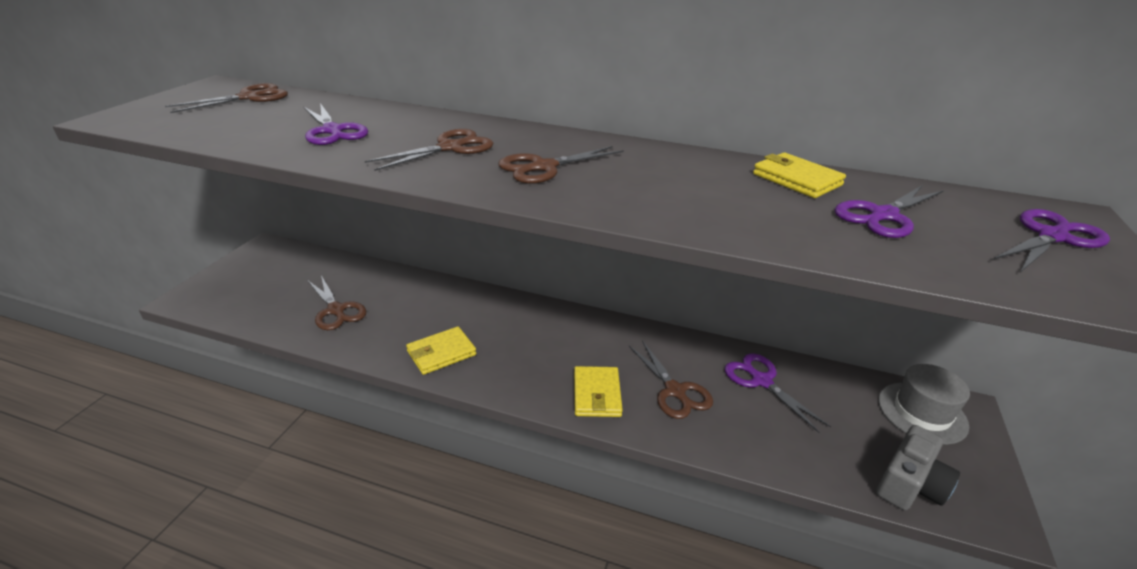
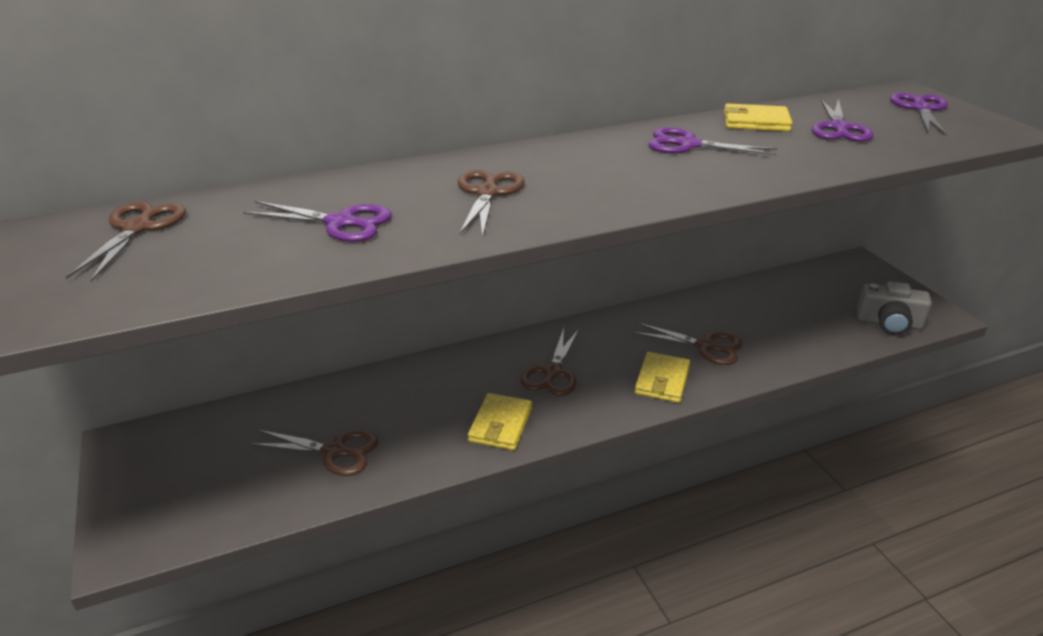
camera: 40 degrees left, 0 degrees up
brown scissors [498,146,624,184] -> brown scissors moved to [521,328,579,396]
yellow wallet [574,366,623,417] -> yellow wallet turned 60 degrees clockwise [635,352,690,403]
purple scissors [725,353,831,433] -> purple scissors moved to [648,127,777,155]
grey camera [876,425,960,510] -> grey camera turned 105 degrees clockwise [857,281,932,335]
grey hat [878,364,970,445] -> none

